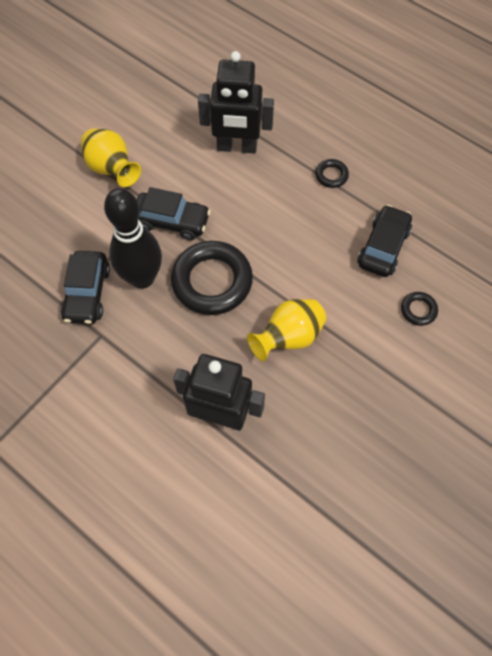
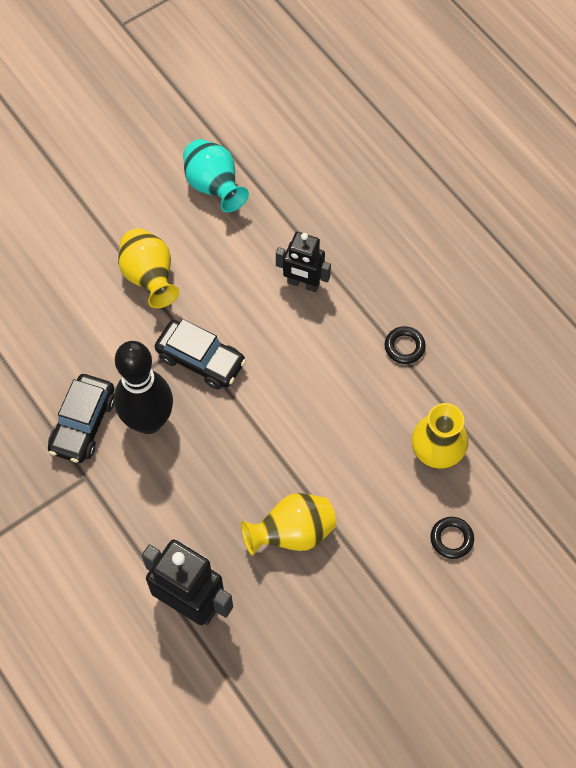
camera: 15 degrees right, 0 degrees up
black ring [171,241,253,315] -> none
black robot [198,51,274,154] -> black robot [276,232,331,292], size x0.65
black car [357,205,412,277] -> yellow vase [411,403,469,469]
none -> turquoise vase [183,139,249,212]

